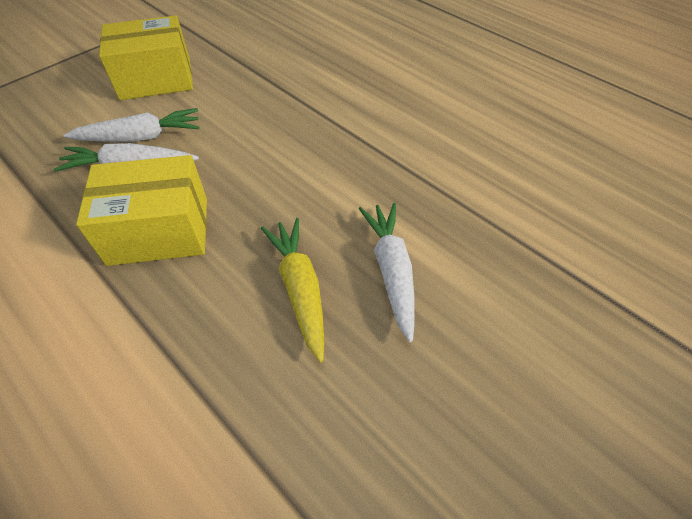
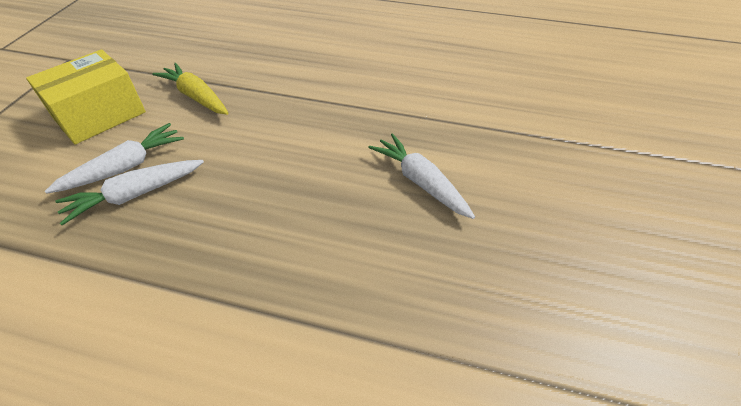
camera: 30 degrees left, 5 degrees down
yellow box [76,155,207,266] -> none
yellow carrot [261,218,324,362] -> yellow carrot moved to [152,63,229,115]

